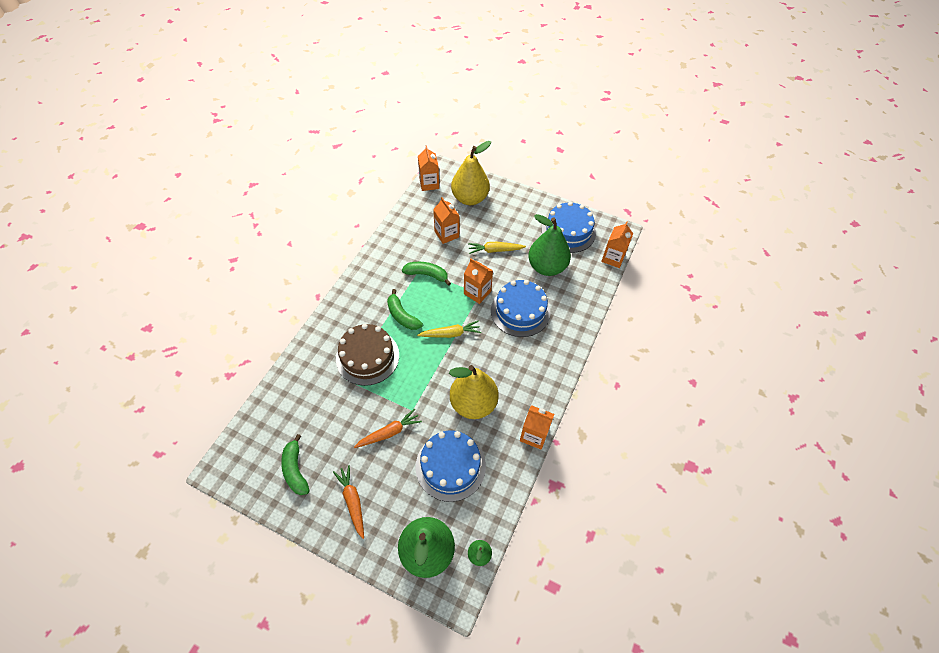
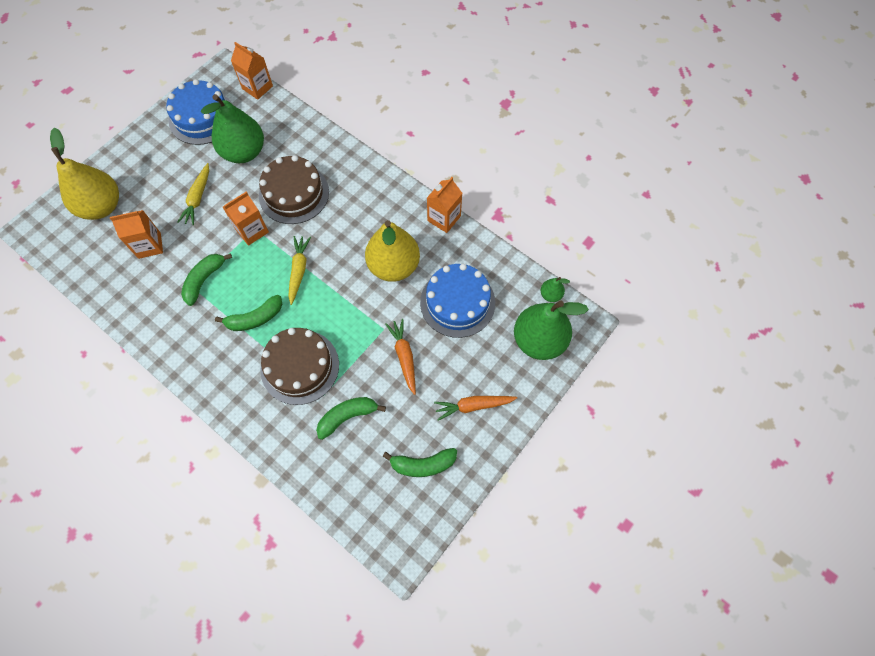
camera: 75 degrees left, 10 degrees up
orange carton [418,146,439,191] -> none
blue cake [491,280,550,337] -> brown cake [259,155,329,224]
none -> green banana [316,397,386,440]

